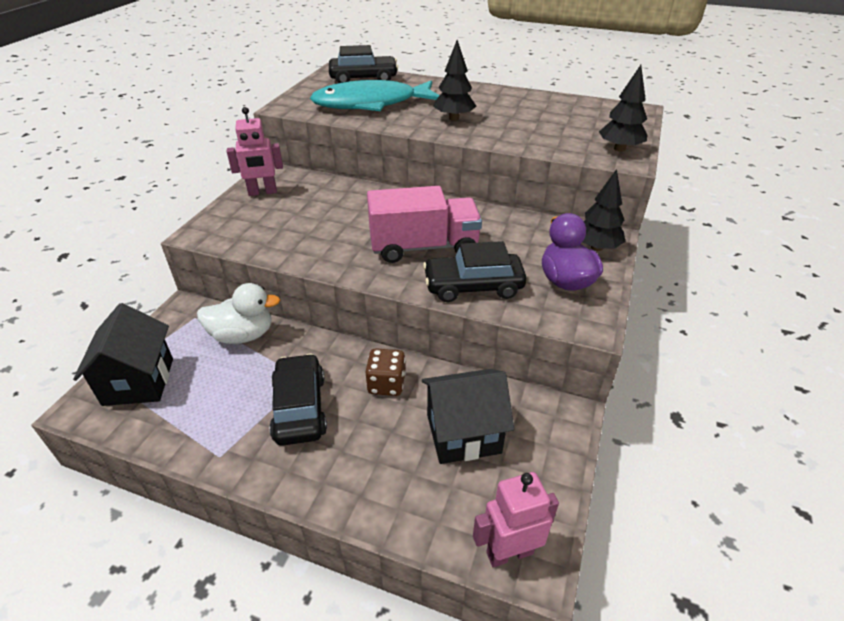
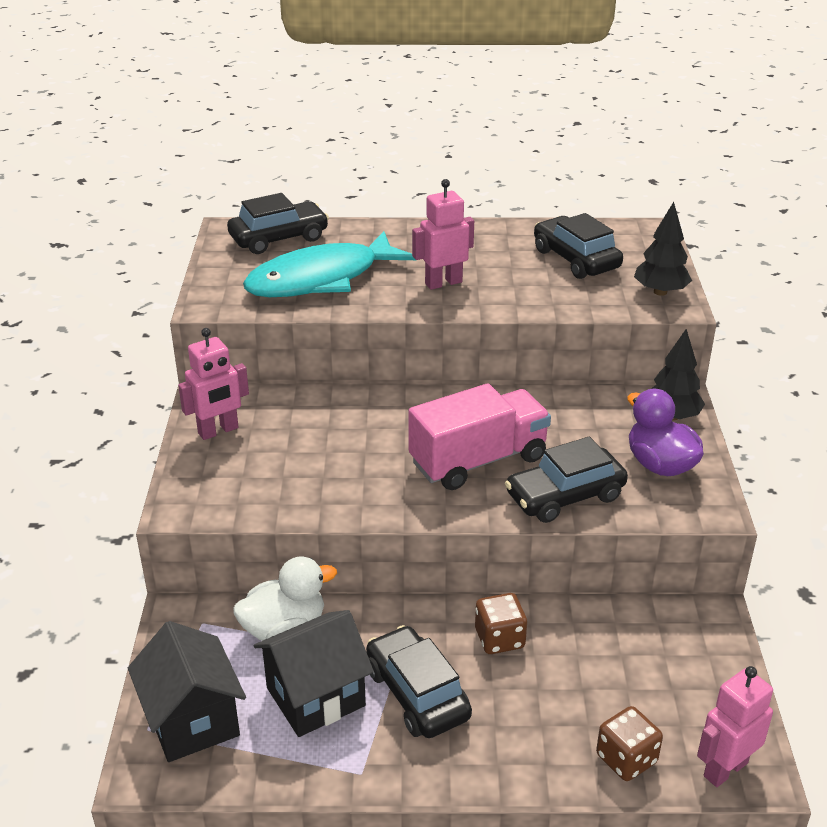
camera: 20 degrees left, 5 degrees down
black house [422,369,514,464] -> black house moved to [254,610,374,737]
black tree [433,40,476,121] -> pink robot [412,179,474,290]
none -> black car [534,213,623,279]
none -> brown dice [596,706,663,781]

